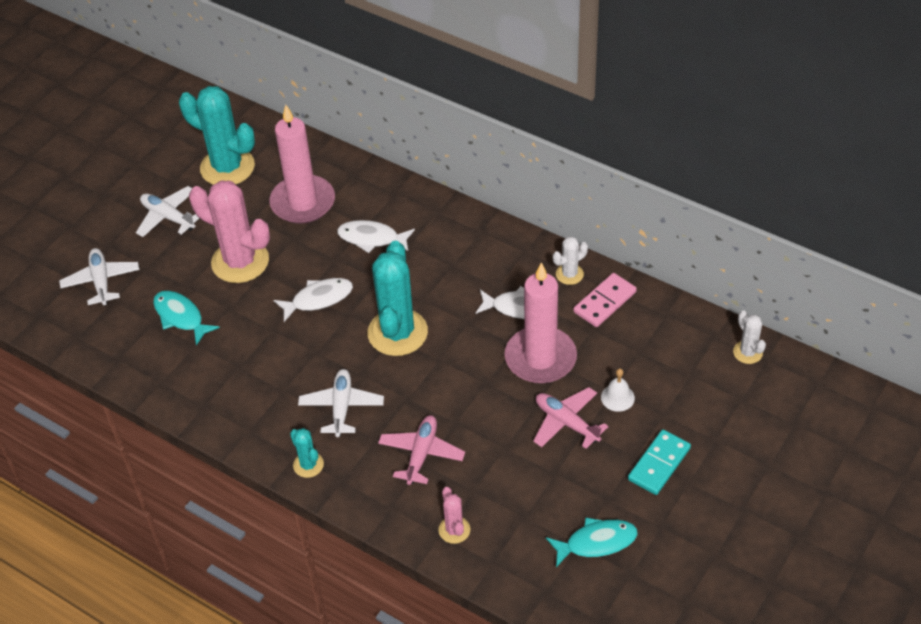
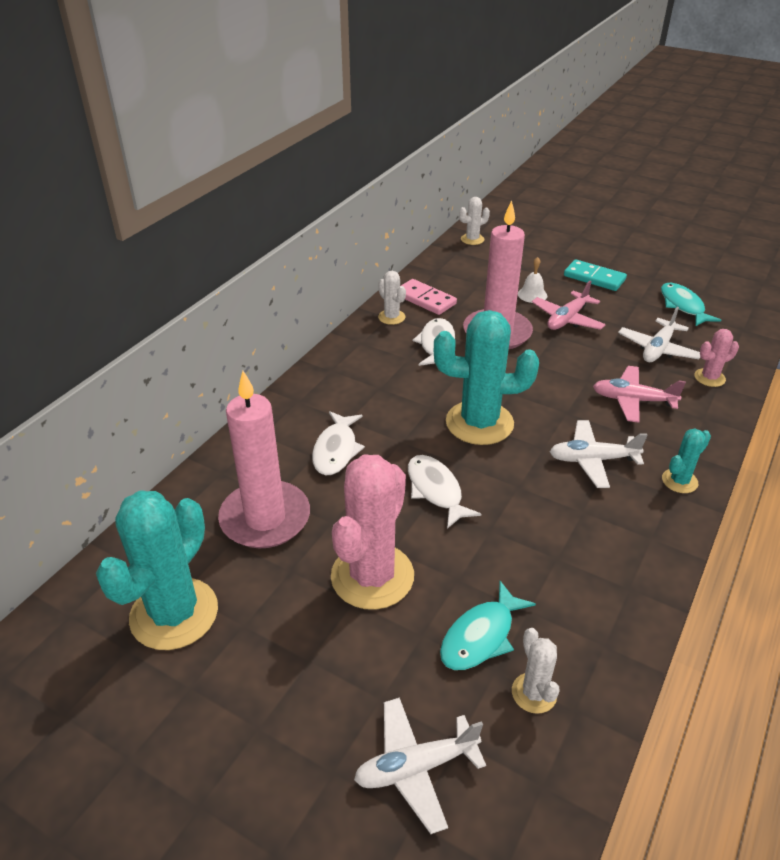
camera: 95 degrees left, 10 degrees down
white plane [136,186,199,237] -> white plane moved to [618,307,700,362]
none -> white cactus [512,628,560,714]

